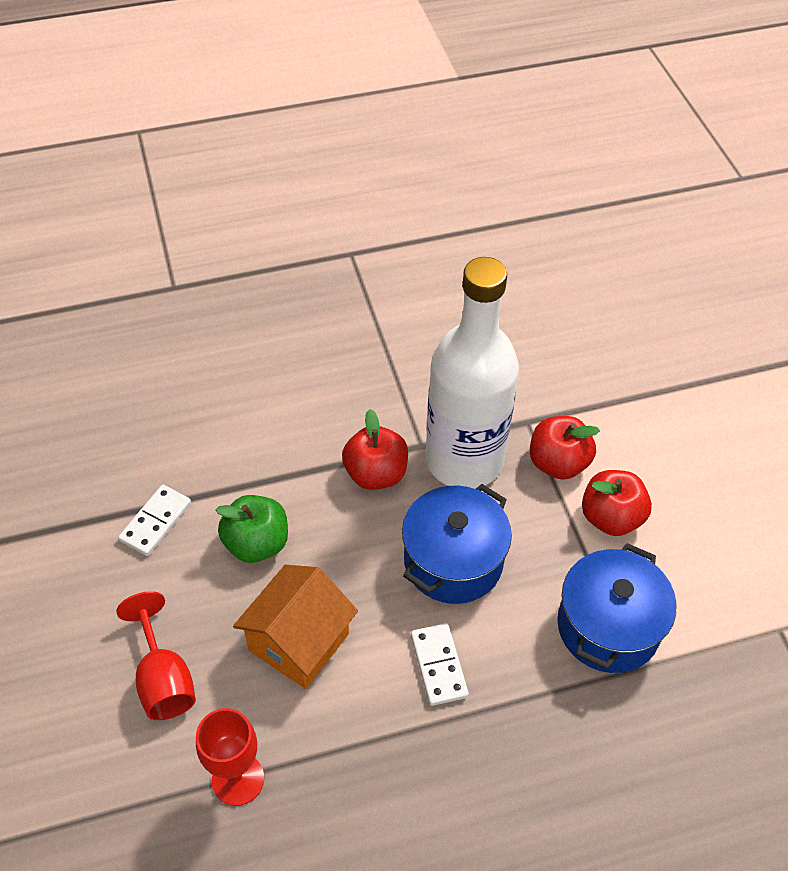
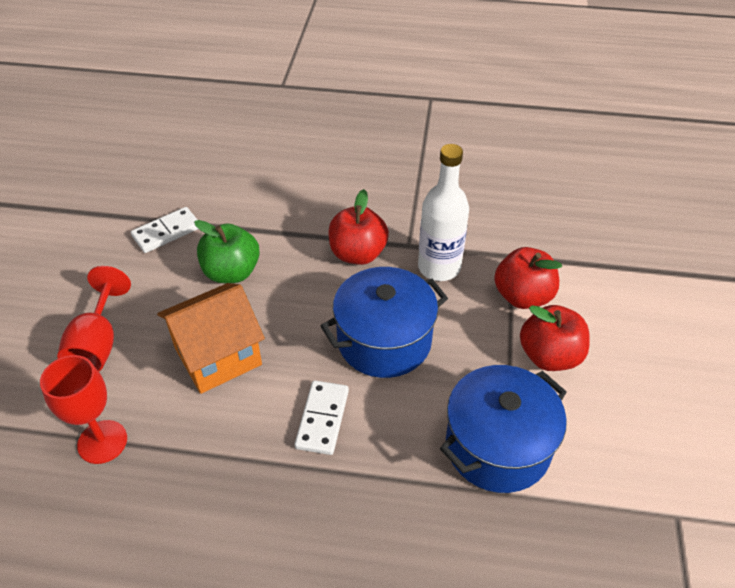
camera: 25 degrees right, 5 degrees down
white bottle [425,257,519,489] -> white bottle [418,144,469,281], size x0.59

